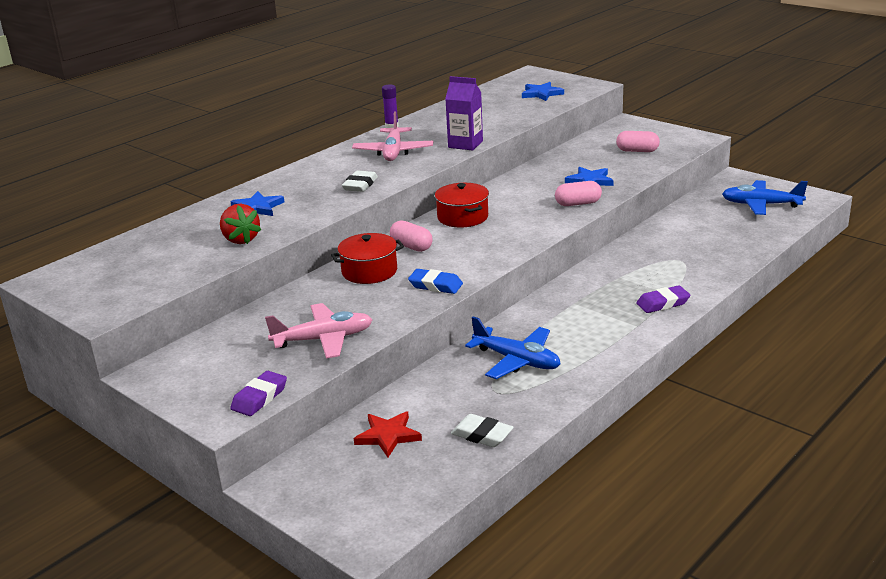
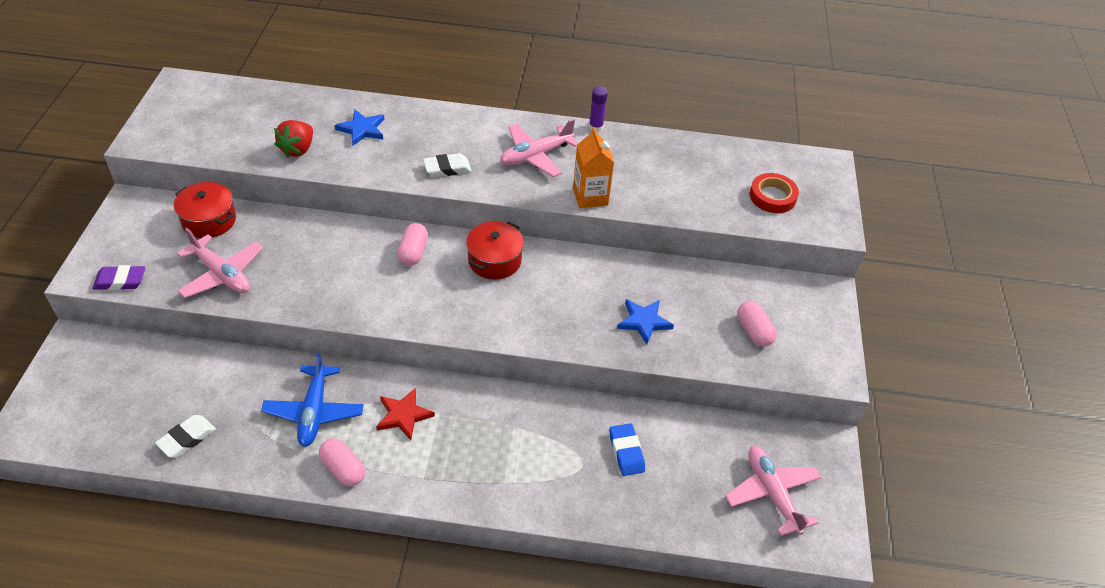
camera: 50 degrees right, 20 degrees up
red pot [331,233,404,284] -> red pot moved to [174,182,236,238]
red star [354,411,422,458] -> red star moved to [376,388,435,440]
blue eraser [408,269,463,294] -> blue eraser moved to [609,423,645,476]
purple carton [445,76,483,150] -> orange carton [573,127,614,208]
white eraser [451,414,514,447] -> white eraser turned 45 degrees clockwise [155,415,216,457]
blue star [522,82,564,101] -> red tape [750,173,799,213]
pink capsule [555,181,602,206] -> pink capsule moved to [319,438,365,486]
purple eraser [636,285,691,313] -> none
blue plane [722,180,808,215] -> pink plane [725,446,822,536]

